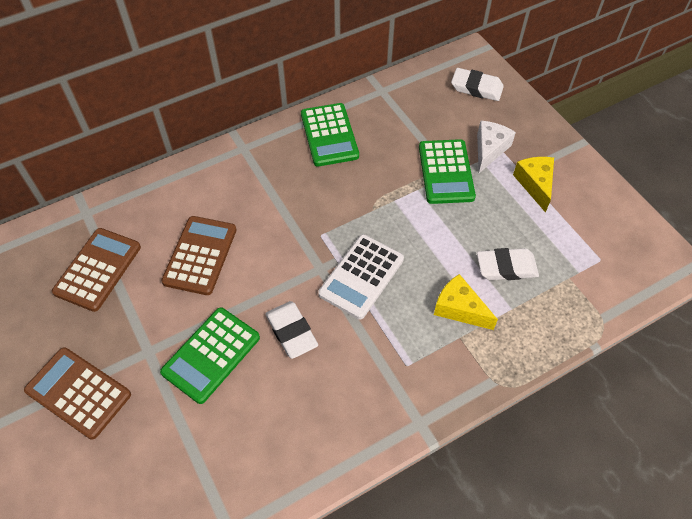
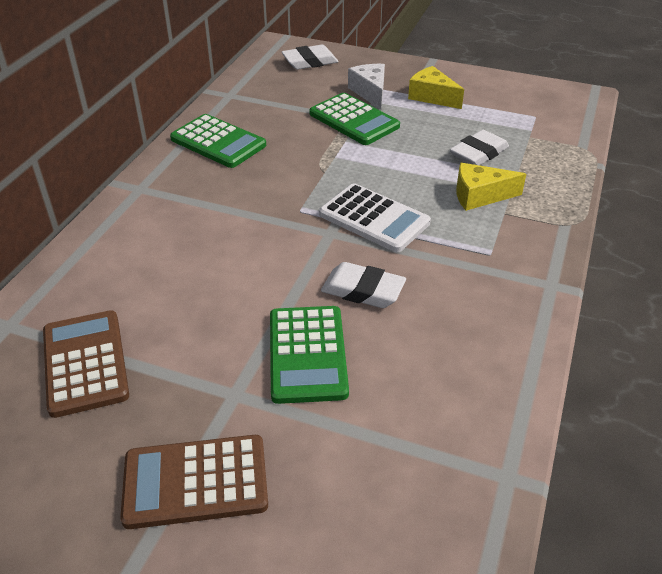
camera: 40 degrees left, 15 degrees down
brown calculator [161,216,236,295] -> none
white calculator [318,234,404,320] -> white calculator turned 45 degrees counterclockwise [319,183,431,252]

